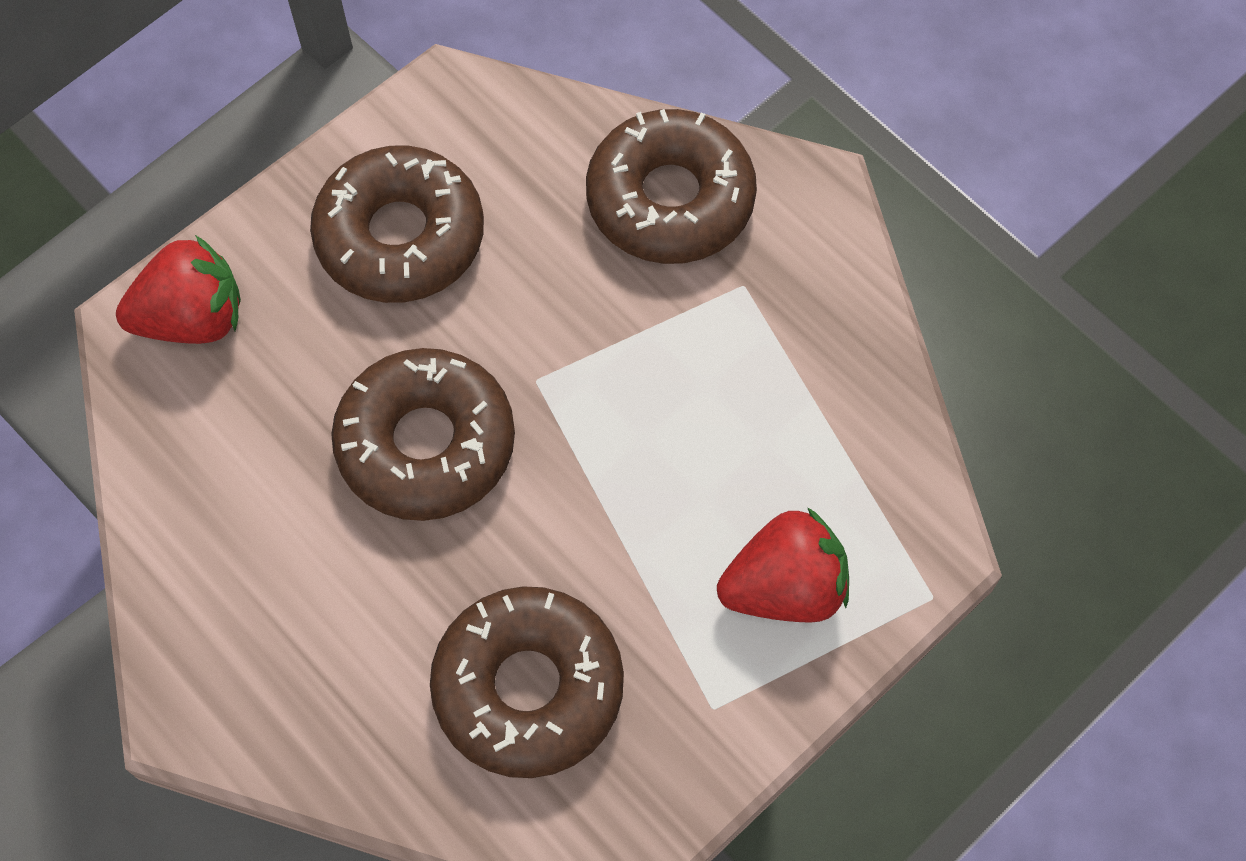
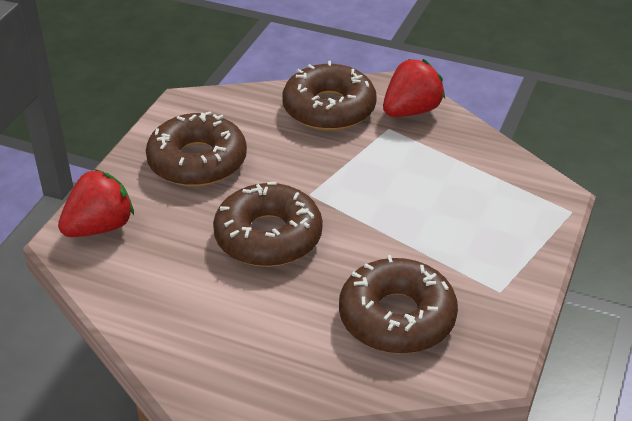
camera: 25 degrees left, 25 degrees down
red strawberry [717,507,849,623] -> red strawberry moved to [383,59,445,117]

